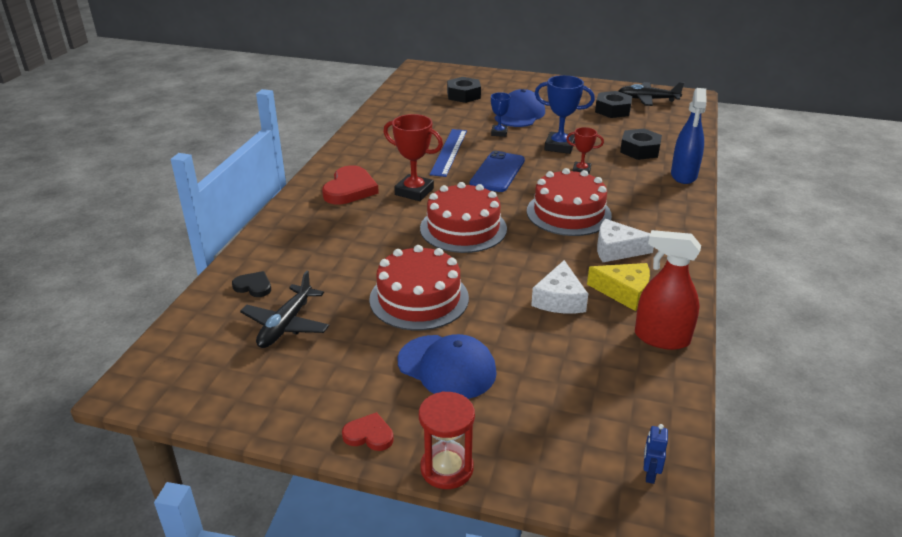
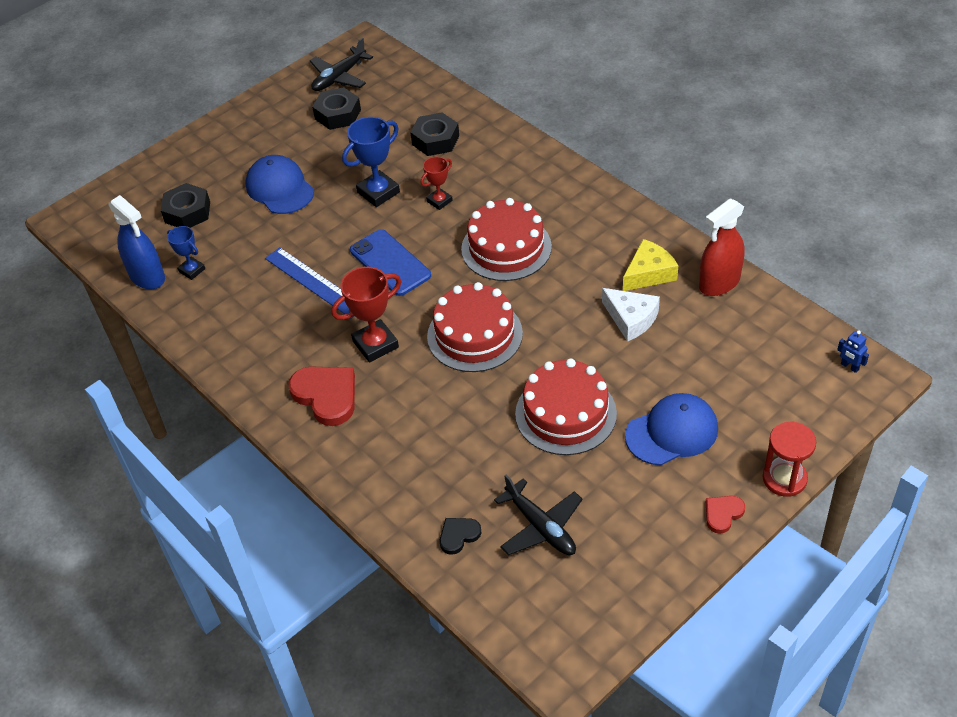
camera: 55 degrees left, 15 degrees up
blue trophy [491,92,511,137] -> blue trophy moved to [167,226,205,280]
white cheese [597,219,654,262] -> none
blue spray bottle [671,88,706,184] -> blue spray bottle moved to [109,195,165,289]

